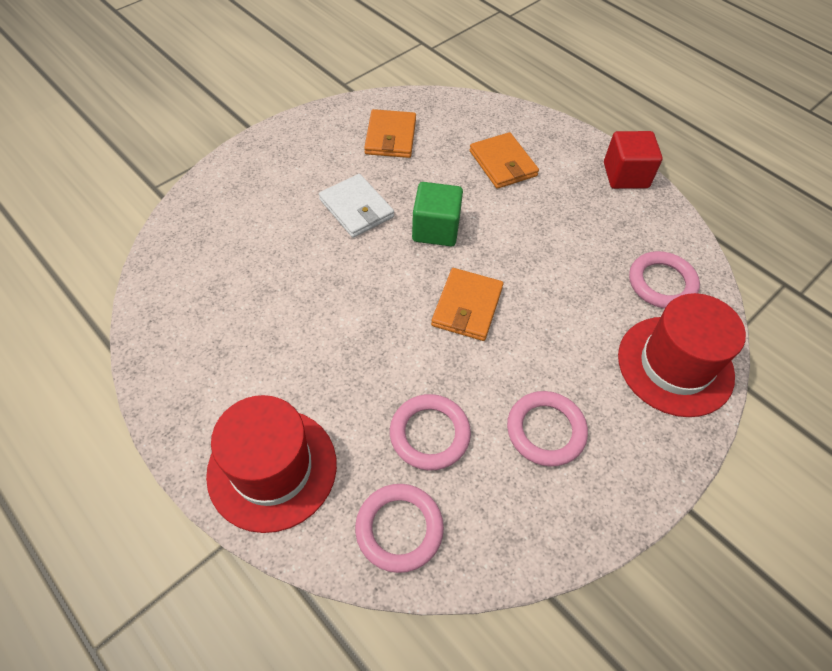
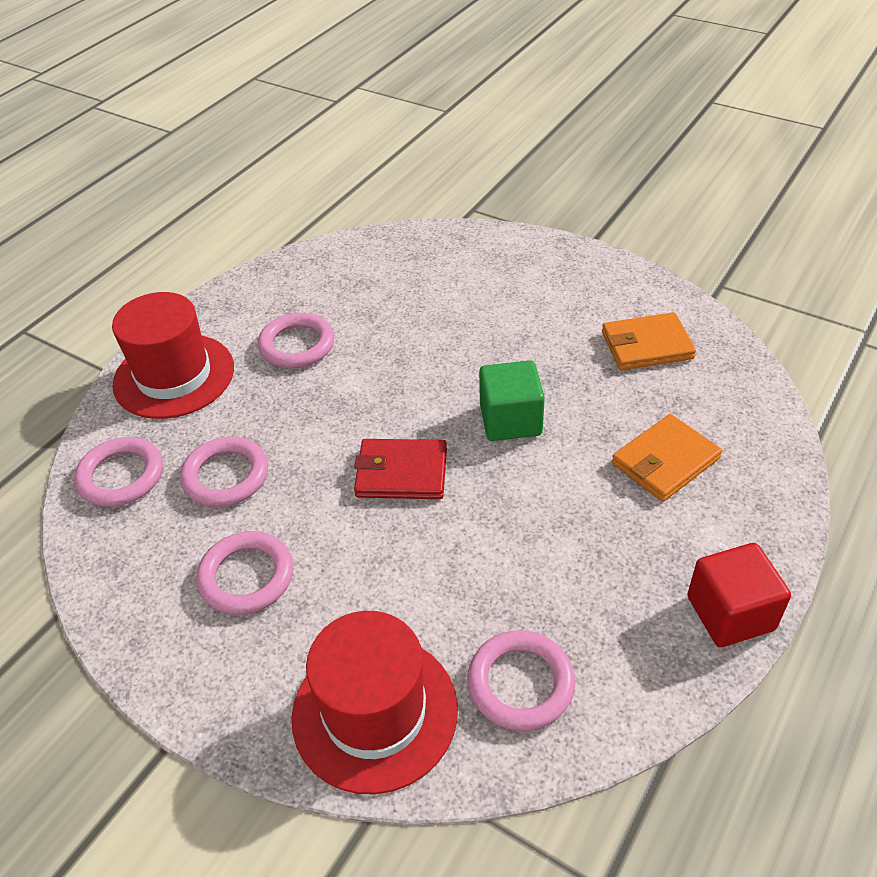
camera: 80 degrees right, 10 degrees down
white wallet [319,174,394,238] -> none
orange wallet [431,268,503,341] -> red wallet [354,439,447,499]
none -> pink ring [258,313,335,368]

